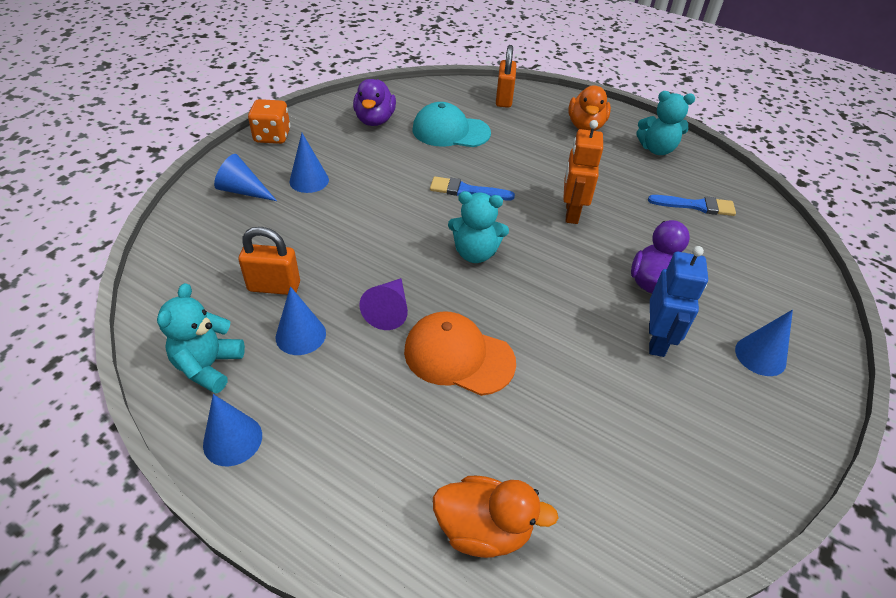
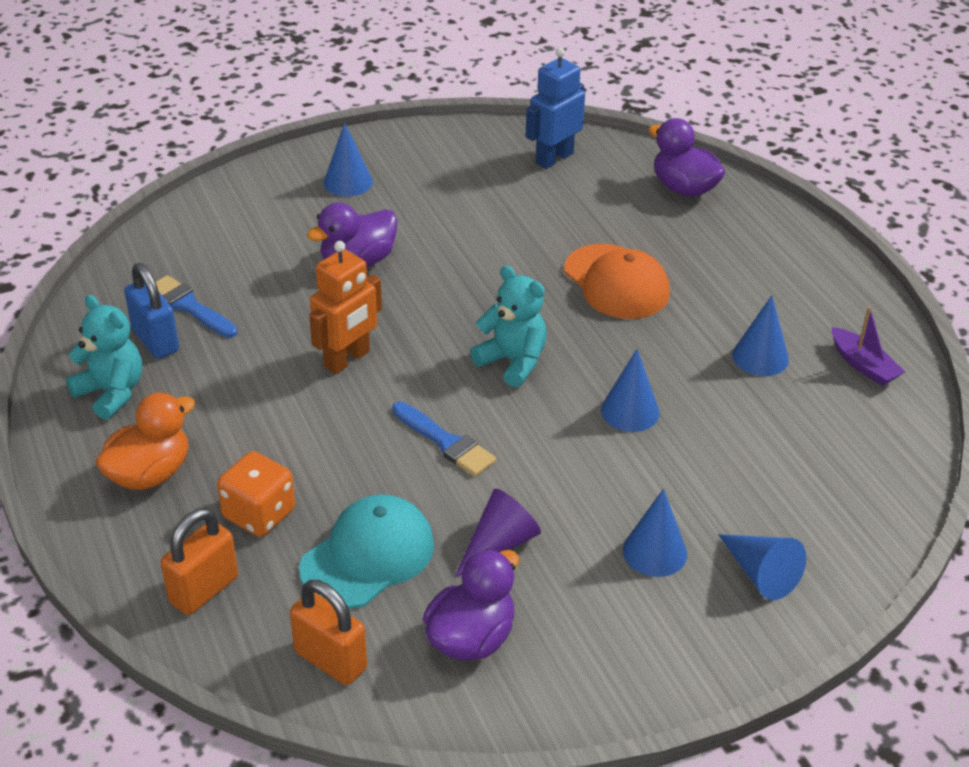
camera: 145 degrees left, 5 degrees down
turquoise teddy bear [157,283,245,394] -> purple boat [831,306,905,386]
blue cone [203,394,262,466] -> blue cone moved to [601,349,660,432]
orange padlock [239,227,300,295] -> orange padlock moved to [290,580,367,685]
orange dice [248,99,290,144] -> orange dice moved to [217,451,295,537]
purple cone [359,278,408,330] -> purple cone moved to [454,489,541,578]
turquoise cap [412,102,491,147] -> turquoise cap turned 90 degrees counterclockwise [299,494,434,609]
orange duck [433,476,559,558] -> purple duck [648,118,725,197]
blue robot [649,246,708,357] -> blue robot moved to [526,47,585,169]
none -> blue padlock [124,263,179,359]

